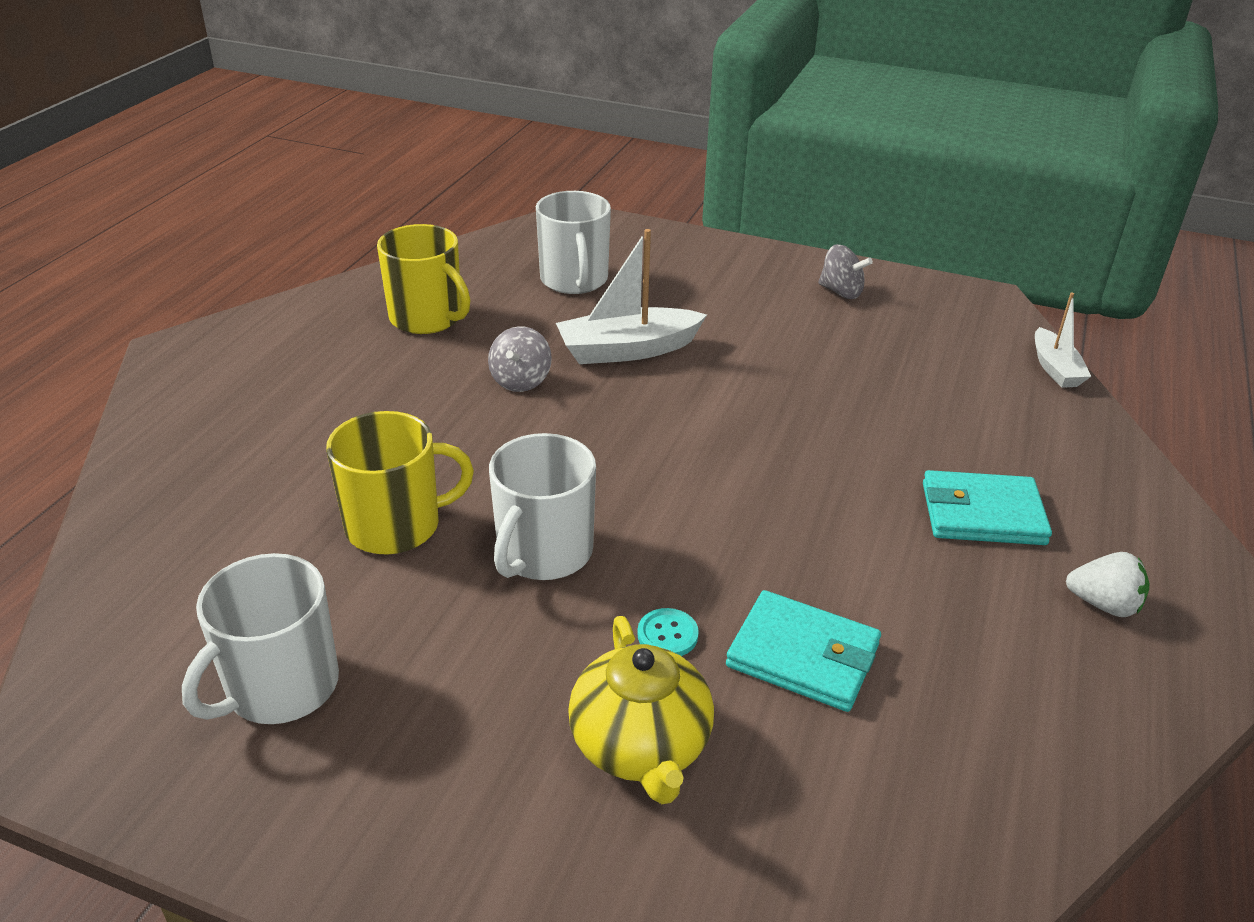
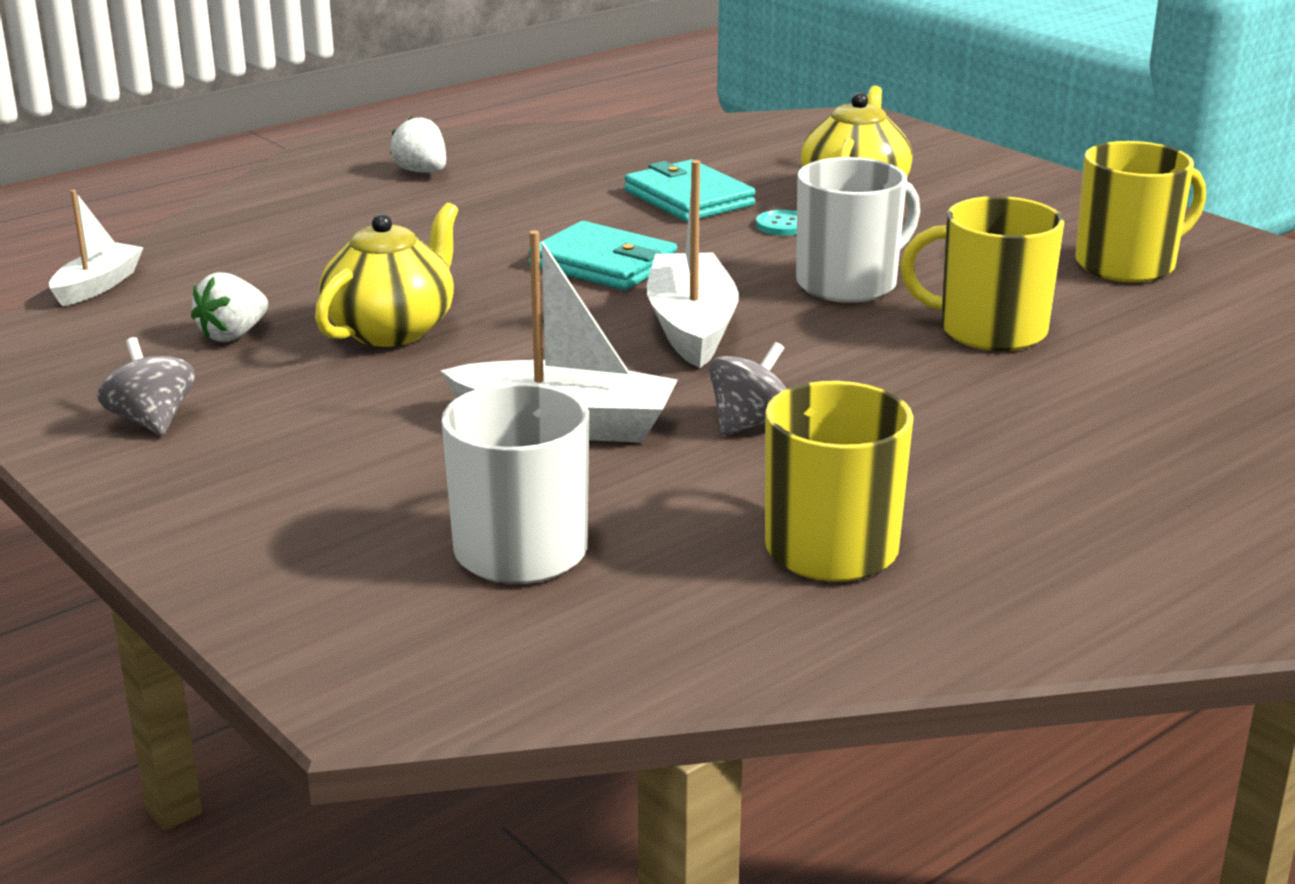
camera: 150 degrees left, 10 degrees down
white mug [182,553,339,724] -> yellow mug [1075,141,1206,282]
turquoise wallet [923,470,1052,545] -> turquoise wallet moved to [528,221,677,290]
none -> white strawberry [191,272,268,342]
none -> yellow teapot [315,202,458,347]
none -> white boat [647,160,739,368]

